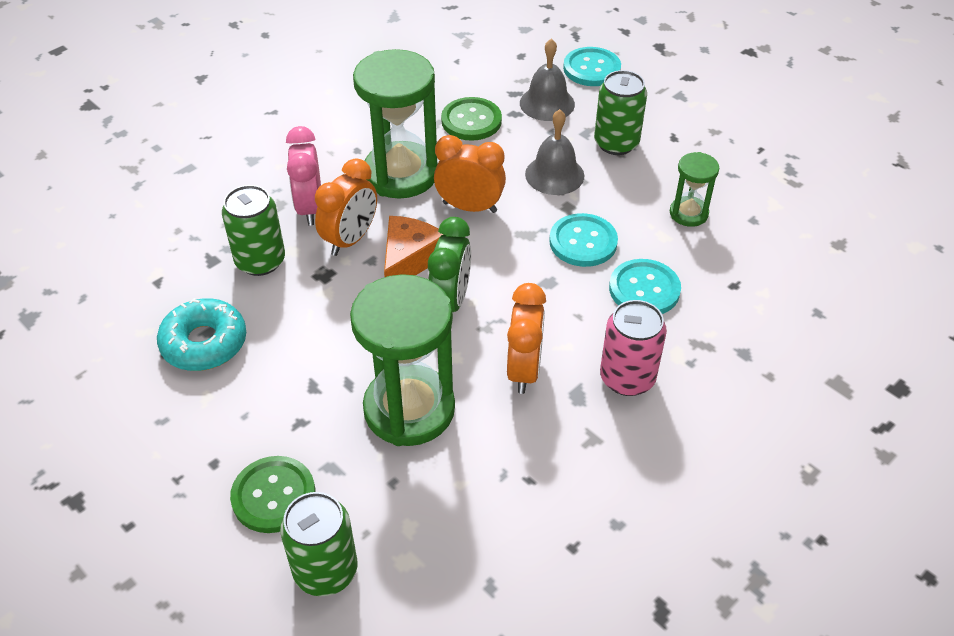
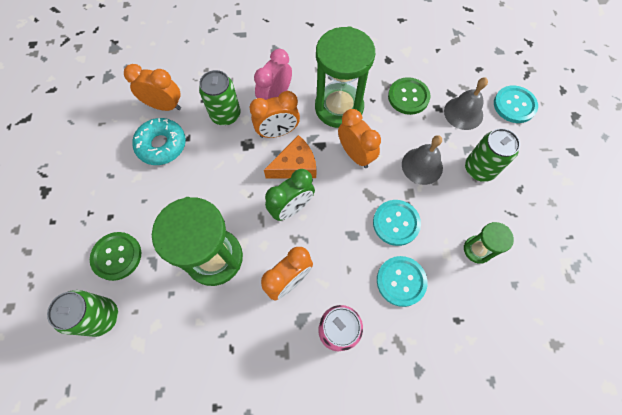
camera: 40 degrees right, 20 degrees up
none -> orange clock [124,64,181,111]

